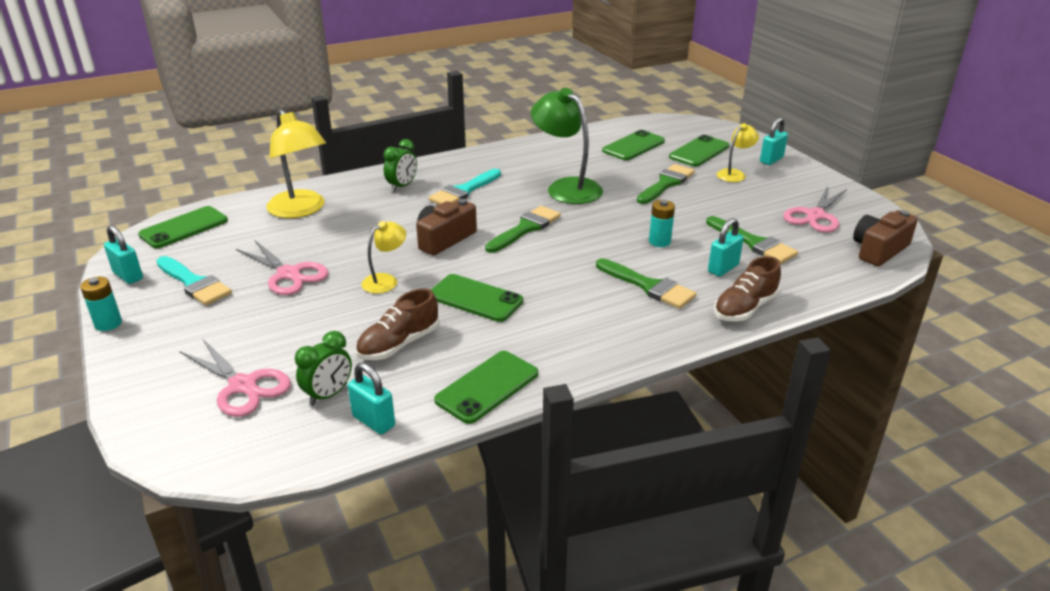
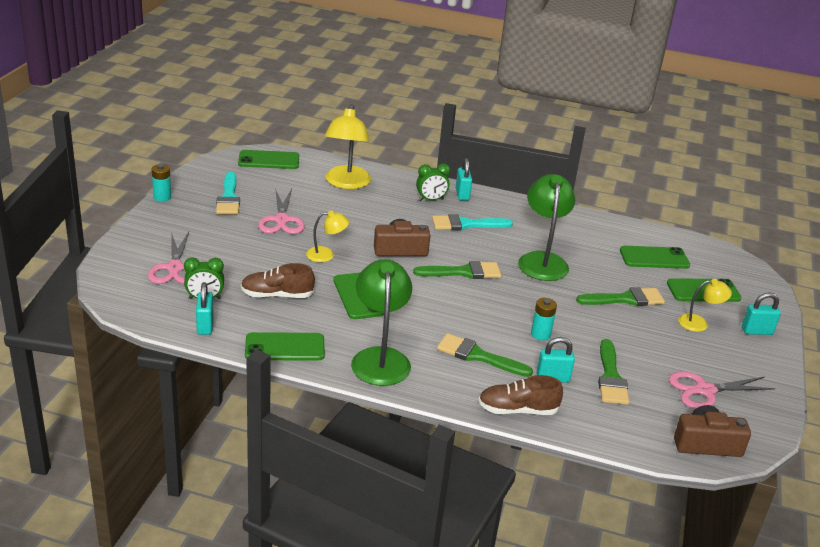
camera: 40 degrees right, 0 degrees up
turquoise padlock [104,225,143,284] -> turquoise padlock moved to [456,158,472,201]
green brush [596,258,696,309] -> green brush turned 120 degrees clockwise [437,333,533,377]
none -> green lamp [351,259,412,386]

